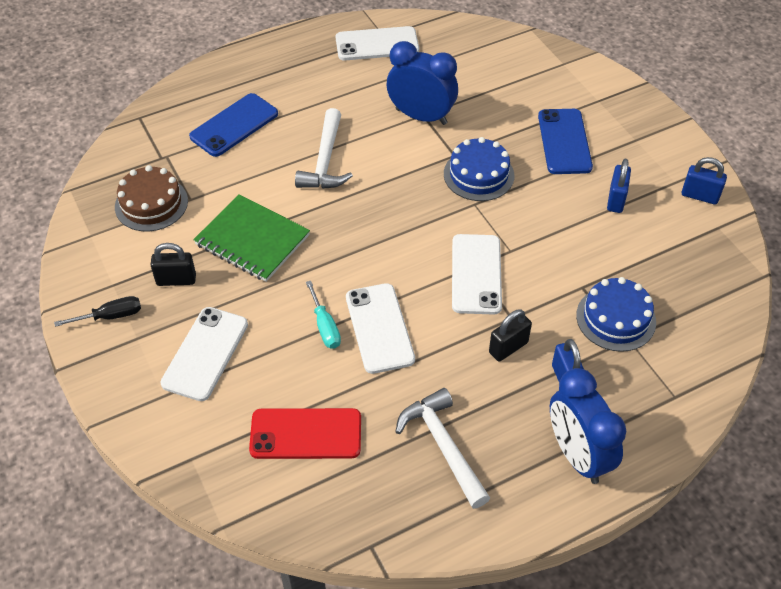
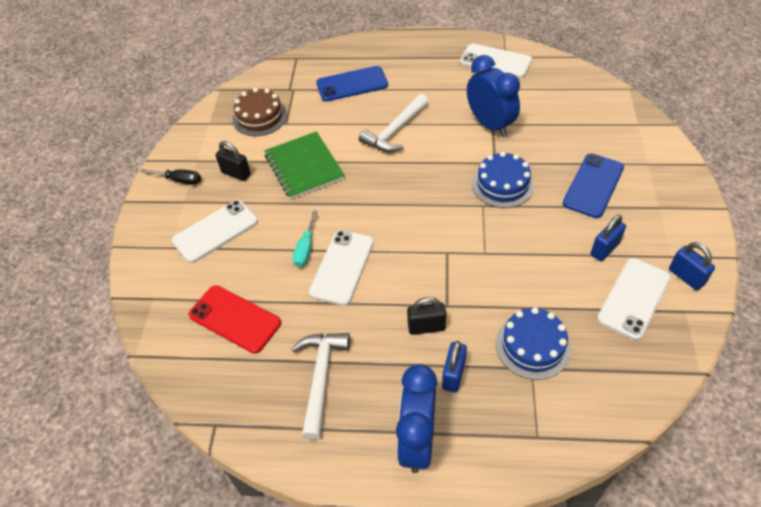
camera: 35 degrees right, 0 degrees up
white phone [452,234,502,315] -> white phone moved to [597,258,671,340]

